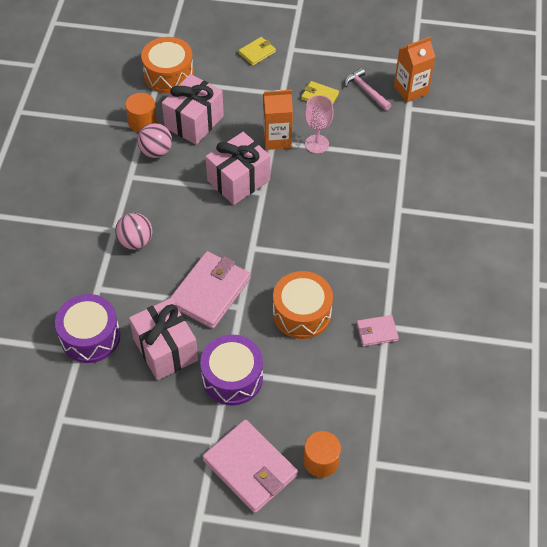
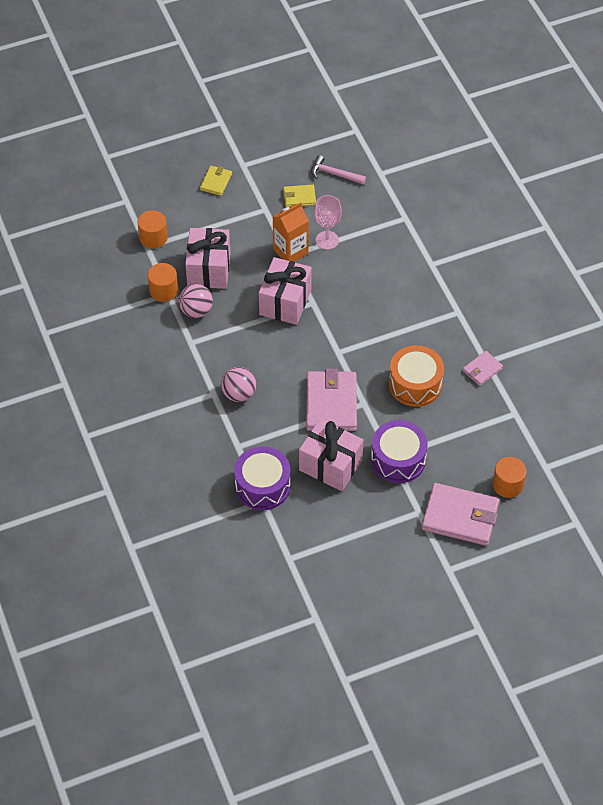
camera: 30 degrees left, 0 degrees up
orange drum [141,37,194,93] -> orange cylinder [138,210,168,249]
orange carton [394,37,435,102] -> none

